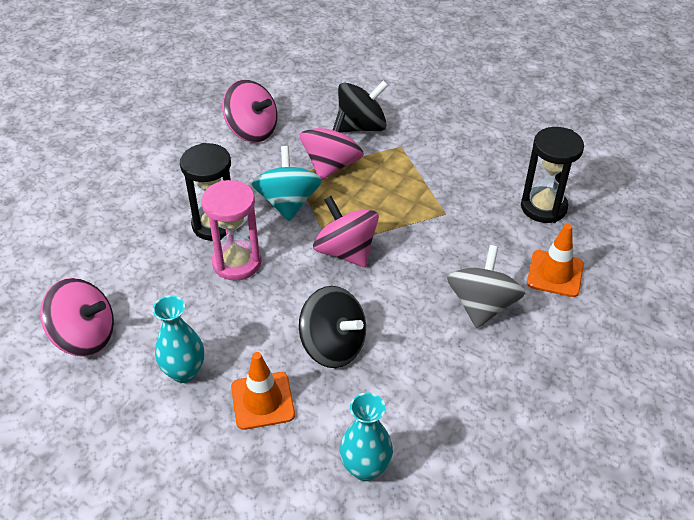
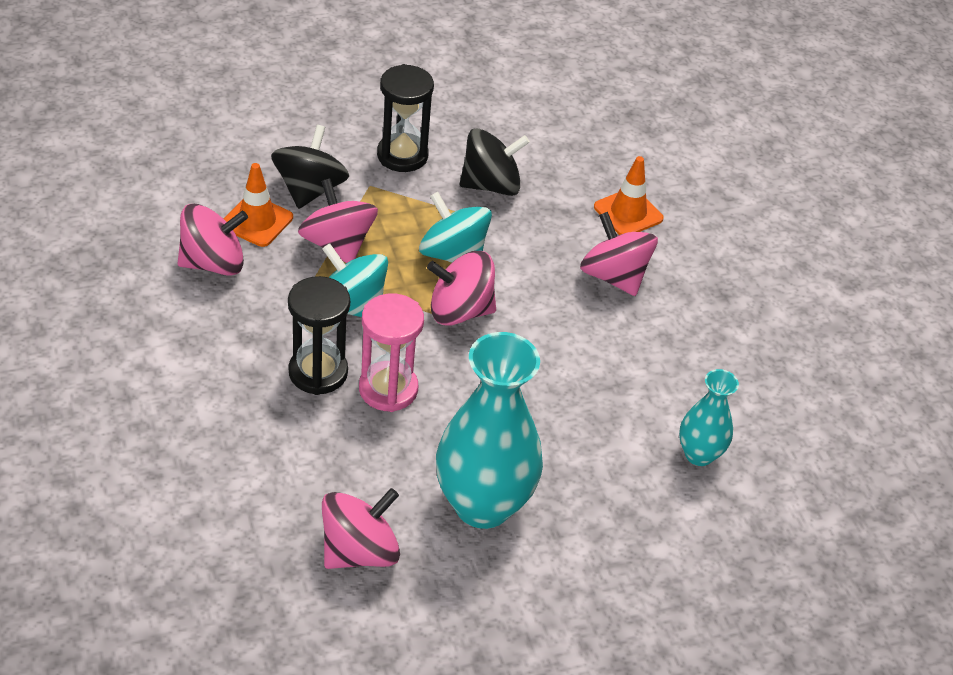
camera: 55 degrees left, 0 degrees up
turquoise vase [153,295,204,383] -> turquoise vase [436,332,543,529], size x1.90
orange traffic cone [231,352,295,430] -> orange traffic cone moved to [224,163,293,247]
black spinning top [299,286,366,368] -> black spinning top moved to [459,128,530,196]
grey spinning top [447,245,525,328] -> pink spinning top [580,212,658,296]
black hourglass [521,127,584,223] -> black hourglass moved to [377,64,434,172]
none -> turquoise spinning top [419,192,492,263]

